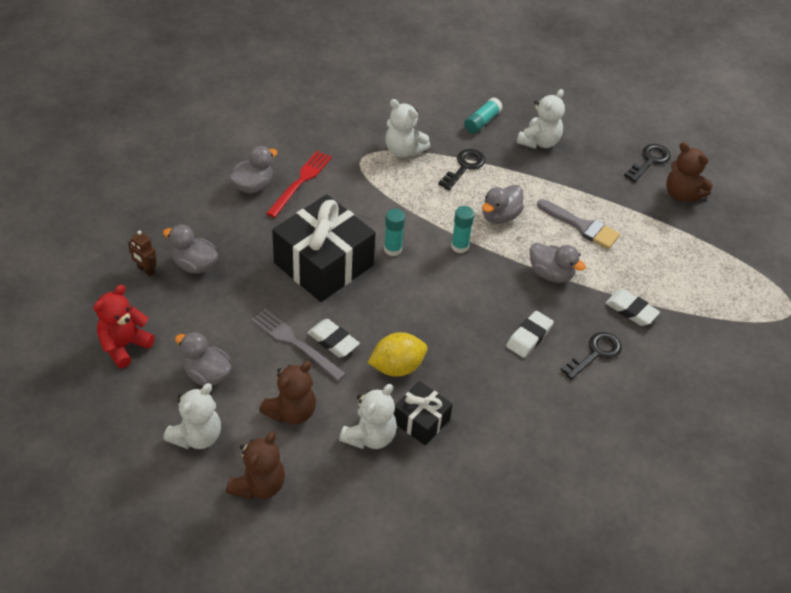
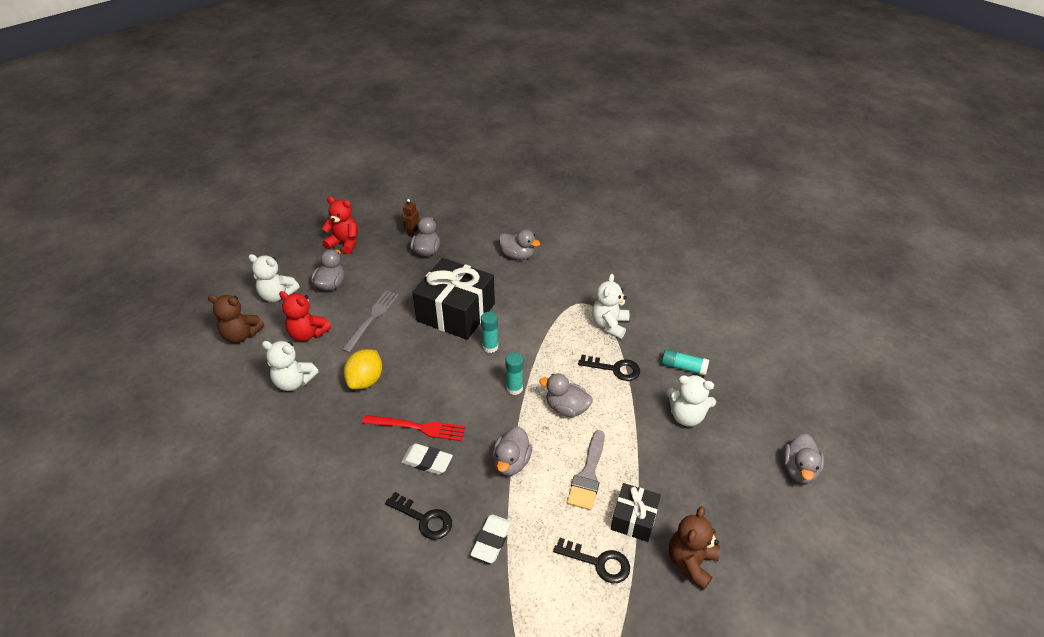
camera: 75 degrees right, 5 degrees down
brown teddy bear [259,361,316,424] -> red teddy bear [279,291,331,341]
red fork [266,151,332,218] -> red fork moved to [362,415,465,441]
white eraser [307,319,360,357] -> none
yellow lemon [368,332,427,377] -> yellow lemon turned 60 degrees clockwise [343,349,382,389]
black gift [394,381,453,445] -> black gift moved to [611,483,661,542]
black key [624,144,671,182] -> black key moved to [553,538,630,583]
none -> grey duck [783,434,824,484]

